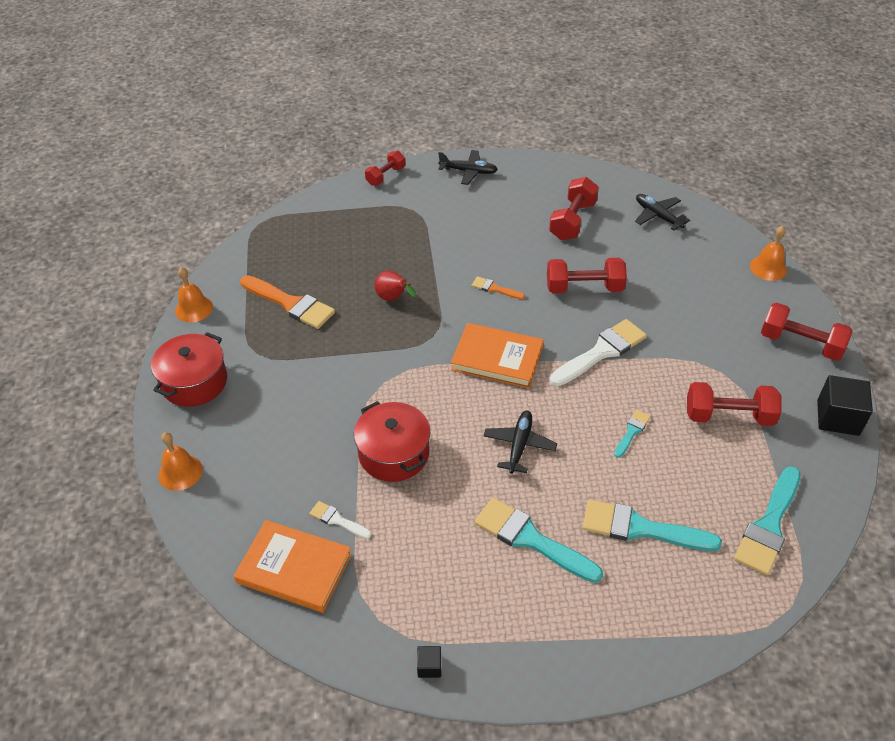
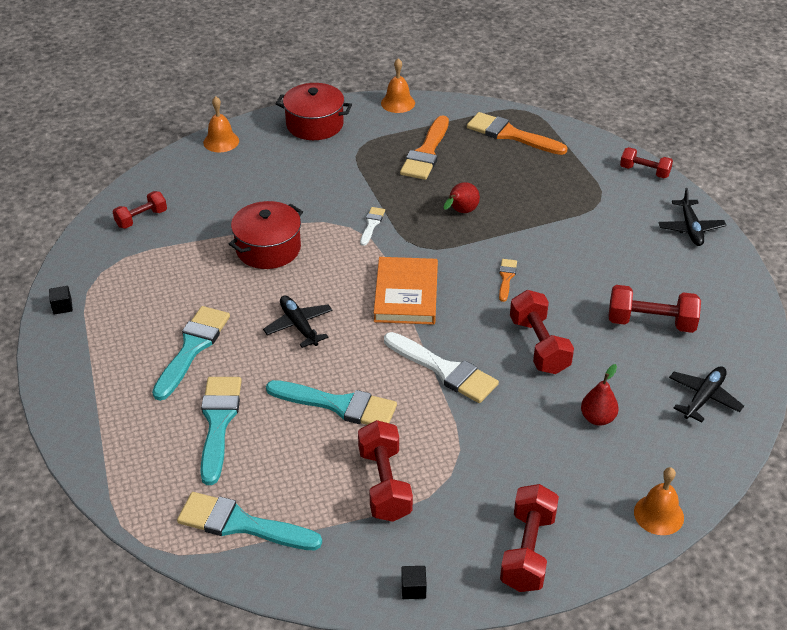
camera: 75 degrees right, 5 degrees down
orange book [234,520,352,613] -> red dumbbell [112,191,167,229]
white brush [309,501,371,539] -> white brush moved to [360,207,385,246]
black plane [484,411,557,474] -> black plane turned 120 degrees counterclockwise [263,296,333,348]
turquoise brush [614,410,651,458] -> turquoise brush [266,380,397,425], size x1.98
black cube [817,375,873,436] -> black cube [402,566,427,599], size x0.48
none -> orange brush [467,112,568,155]
none -> red pear [581,364,619,426]

